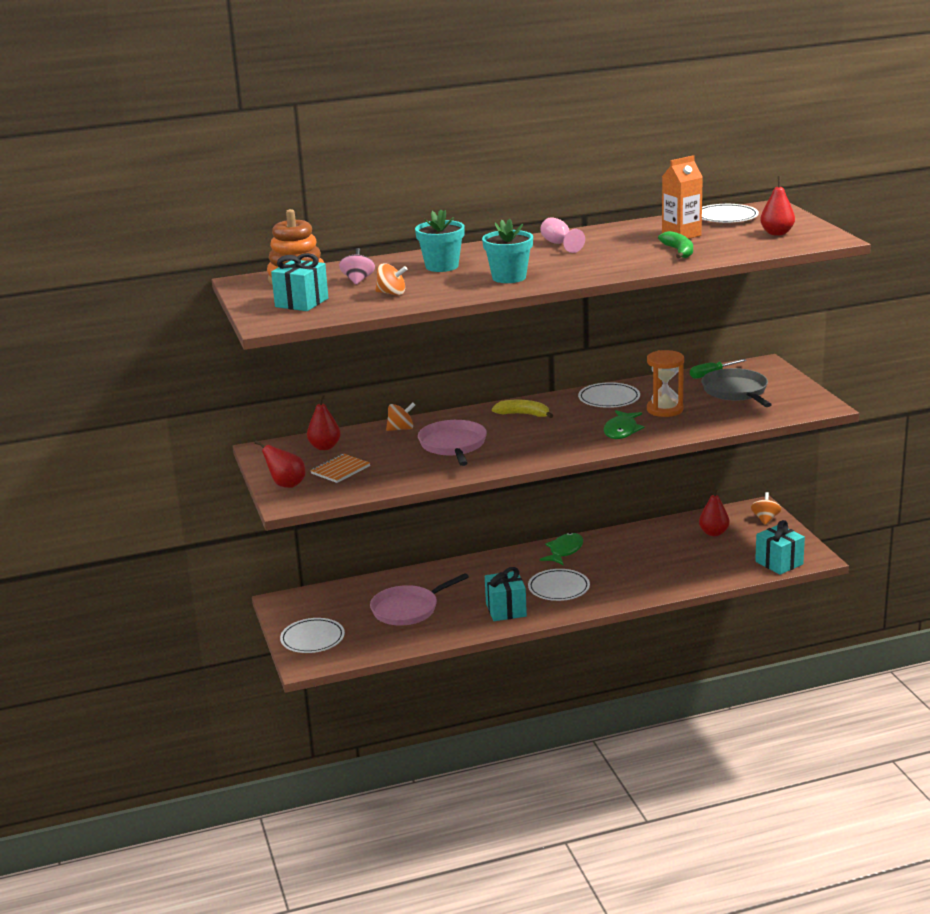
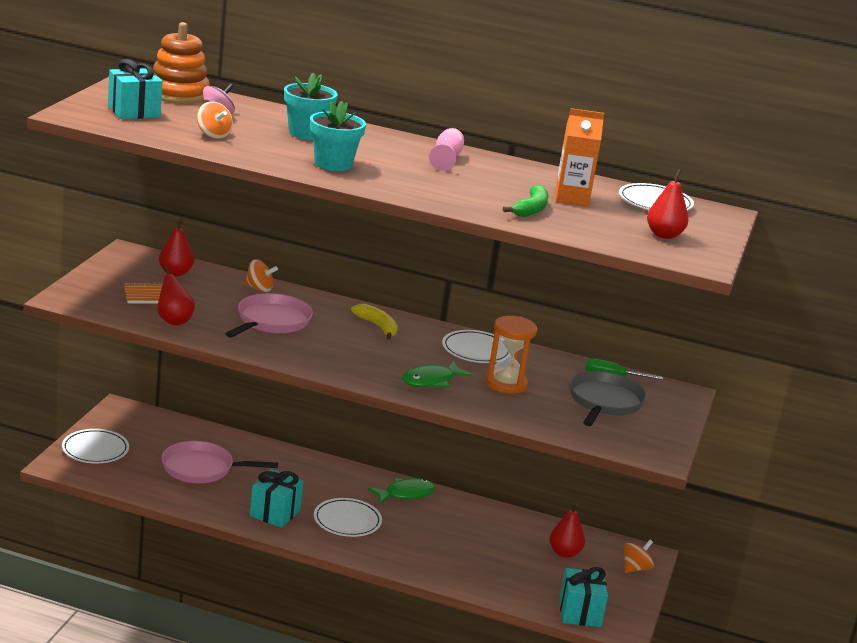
camera: 30 degrees right, 0 degrees up
red pear [255,440,305,488] -> red pear moved to [157,266,195,325]

